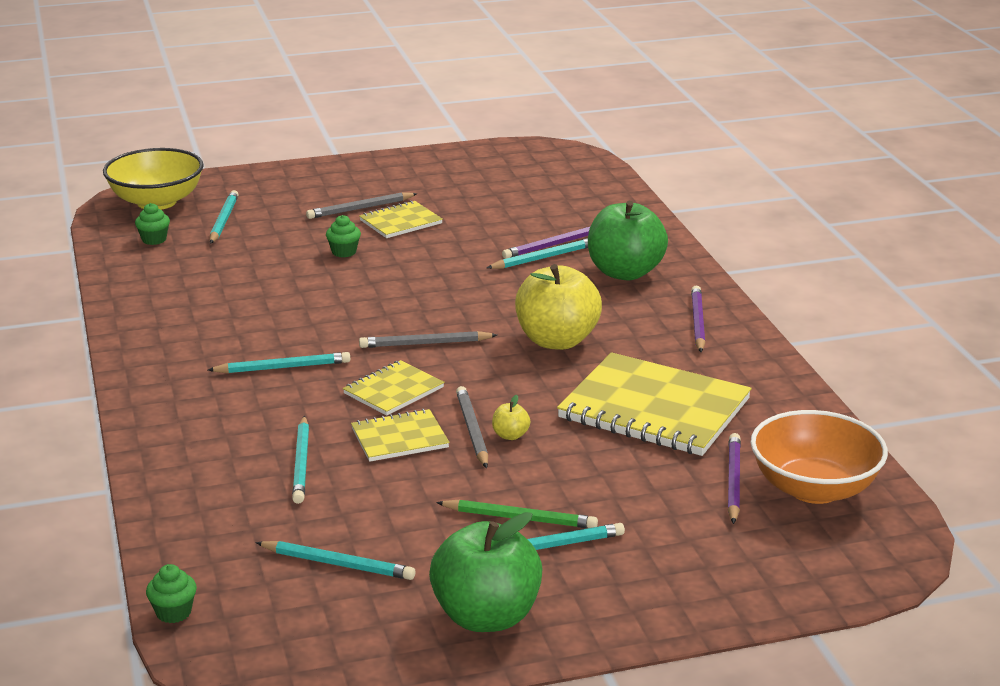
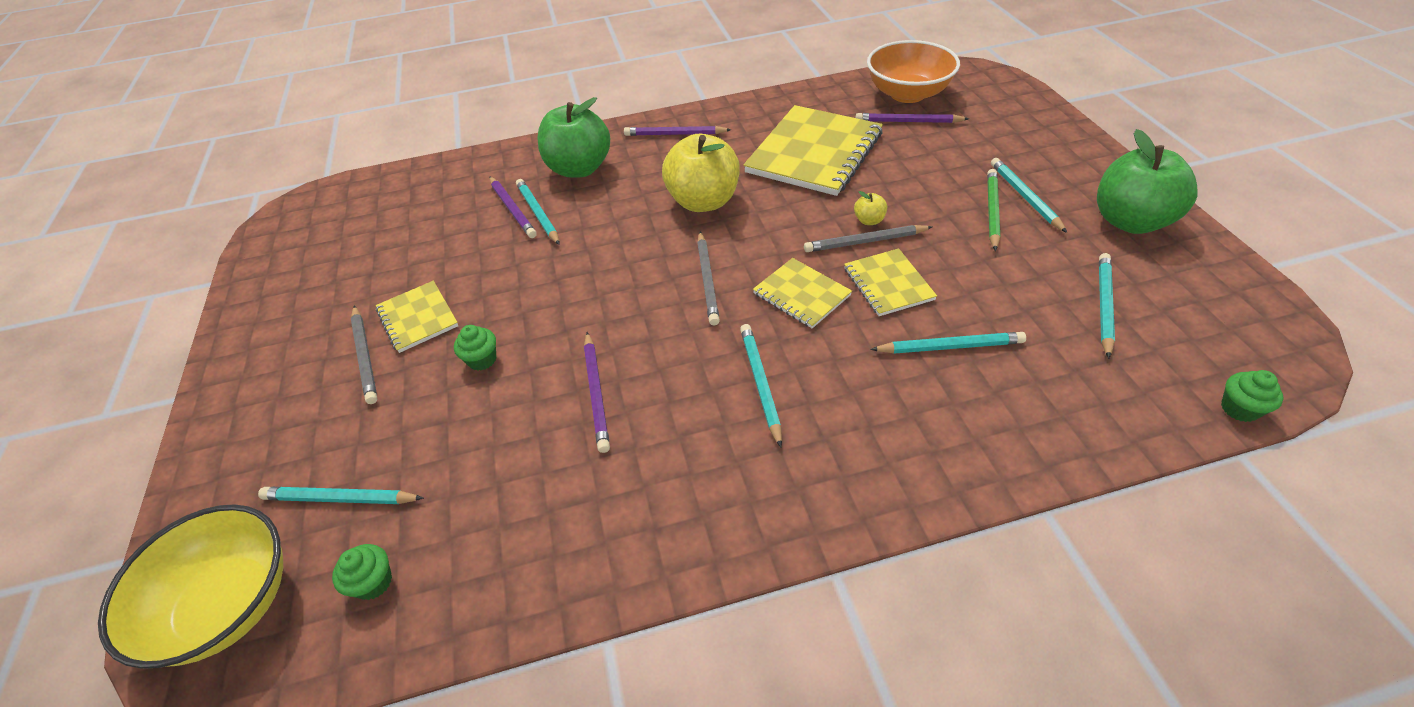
camera: 85 degrees left, 20 degrees up
none -> purple pencil [584,332,610,453]

